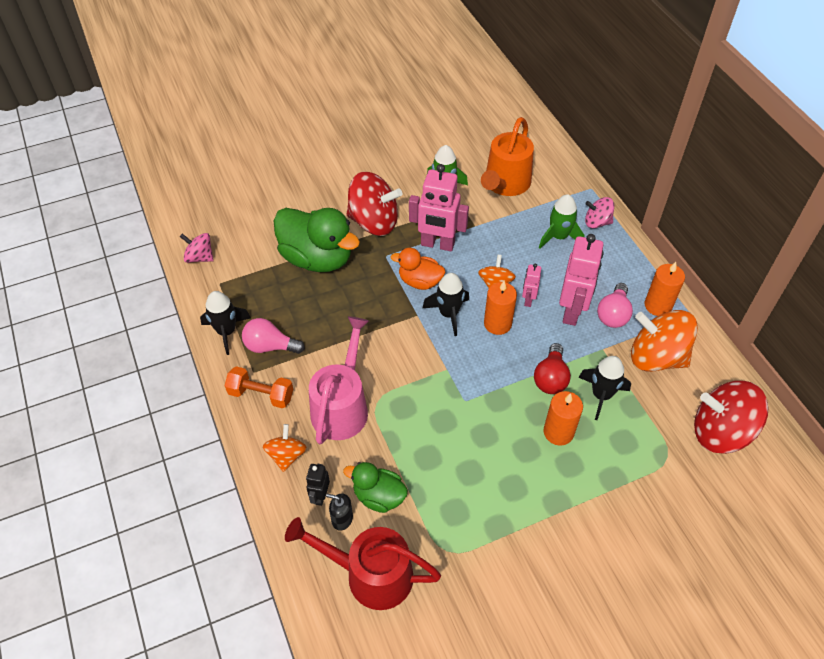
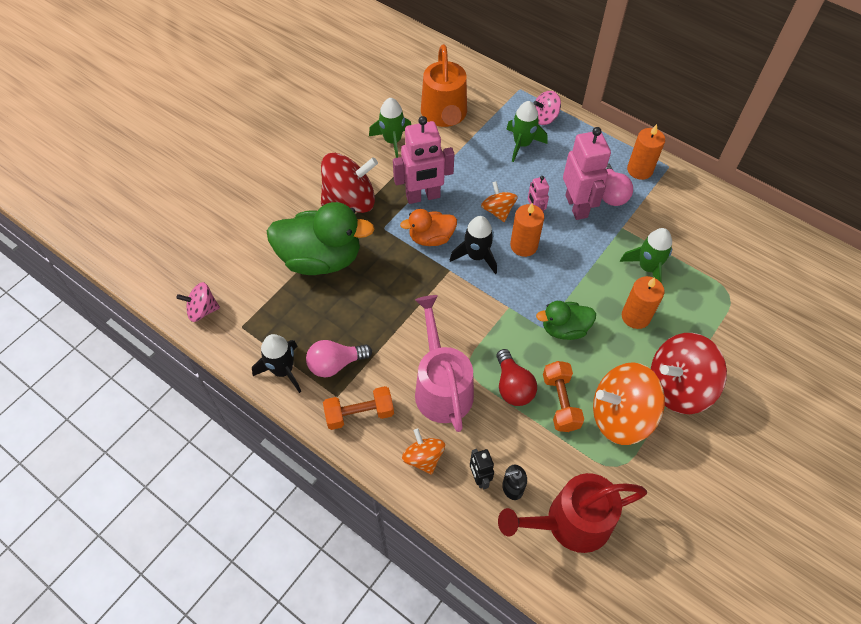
camera: 30 degrees left, 5 degrees up
green duck [343,462,408,513] -> green duck moved to [536,301,596,340]
red light bulb [534,343,571,394] -> red light bulb moved to [496,349,537,406]
black rocket [578,356,631,420] -> green rocket [620,228,672,282]
orange spinning top [631,310,698,372] -> orange spinning top moved to [593,362,665,445]
red spinning top [694,381,768,454] -> red spinning top moved to [651,333,727,414]
none -> orange dumbbell [543,361,584,432]

